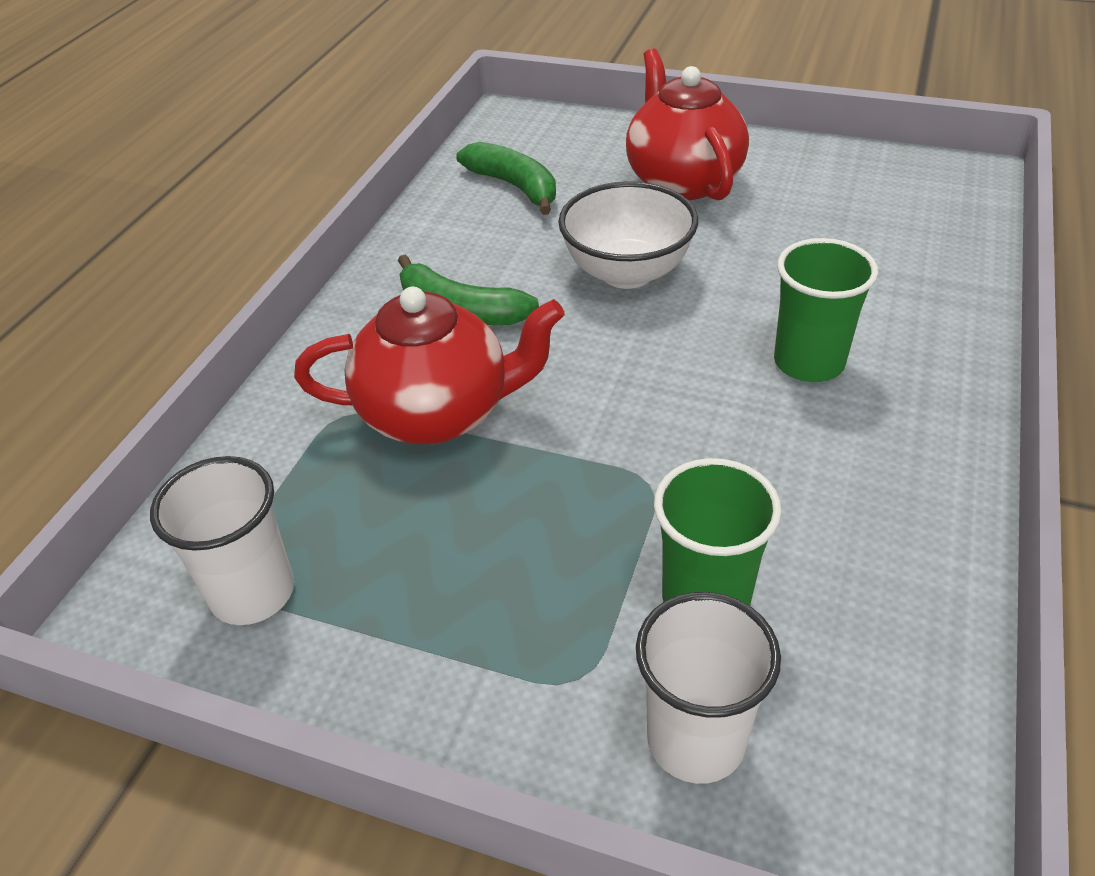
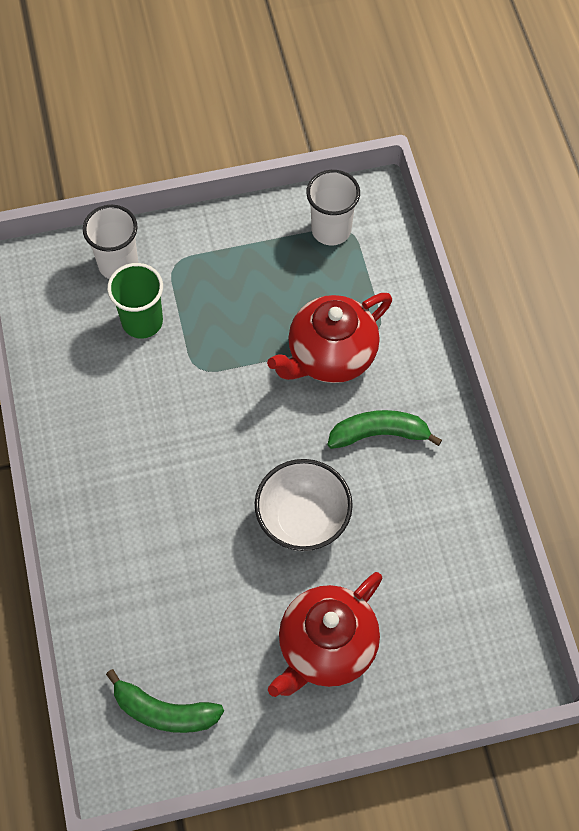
camera: 145 degrees right, 20 degrees up
green banana [456,142,556,215] -> green banana moved to [106,669,224,733]
red teapot [626,48,749,200] -> red teapot turned 90 degrees clockwise [268,572,382,697]
green cup [774,238,878,382] -> none

